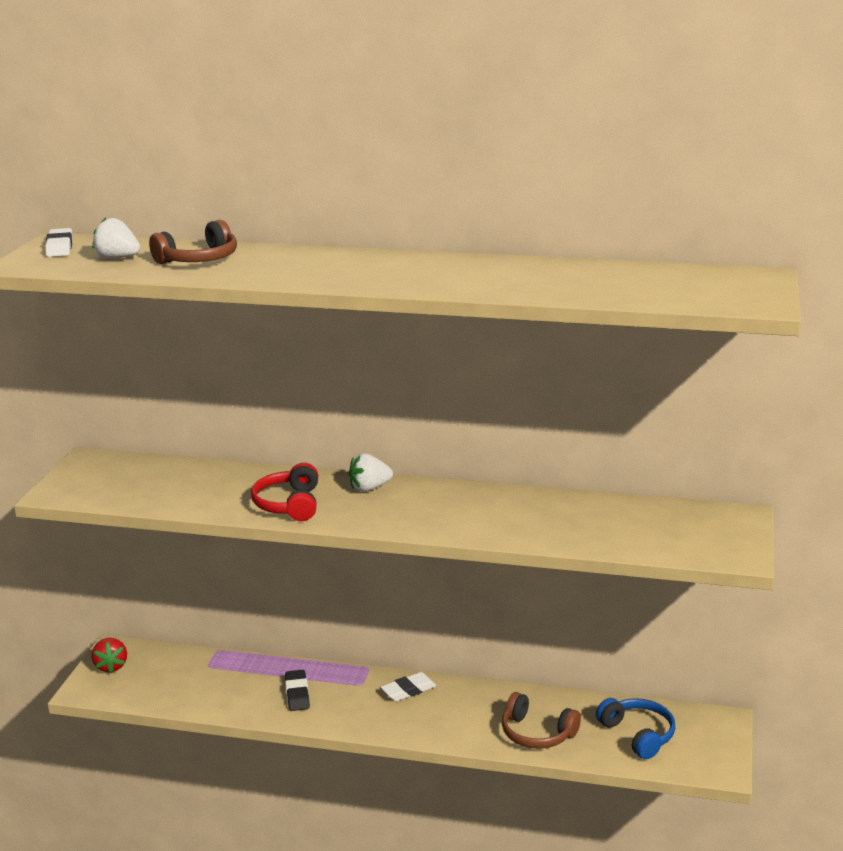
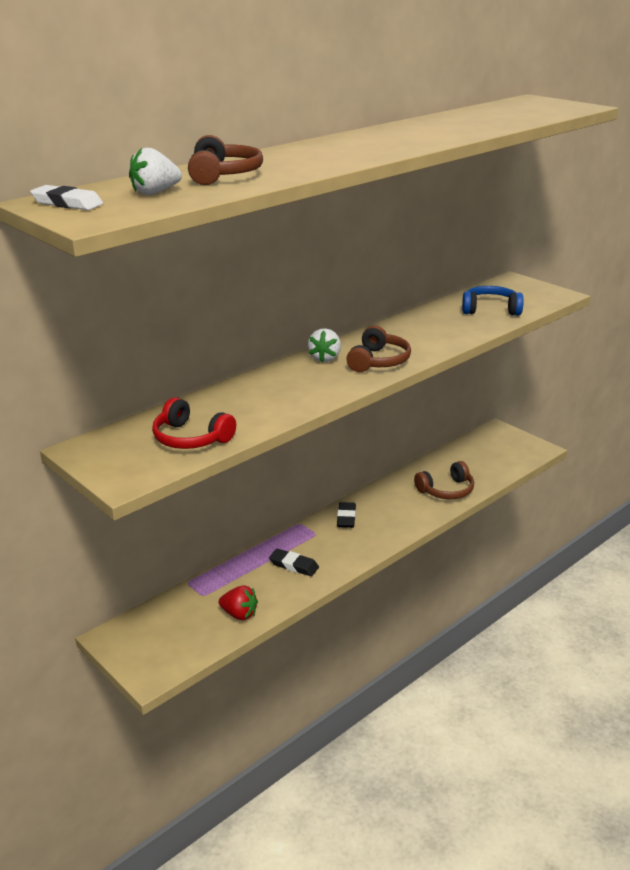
camera: 55 degrees left, 5 degrees up
red strawberry [92,638,127,673] -> red strawberry moved to [219,585,258,620]
red headphones [251,463,318,521] -> red headphones moved to [152,397,236,449]
white eraser [381,672,436,701] -> black eraser [337,502,356,528]
blue headphones [596,698,675,759] -> blue headphones moved to [462,286,523,315]
none -> brown headphones [346,326,411,372]

